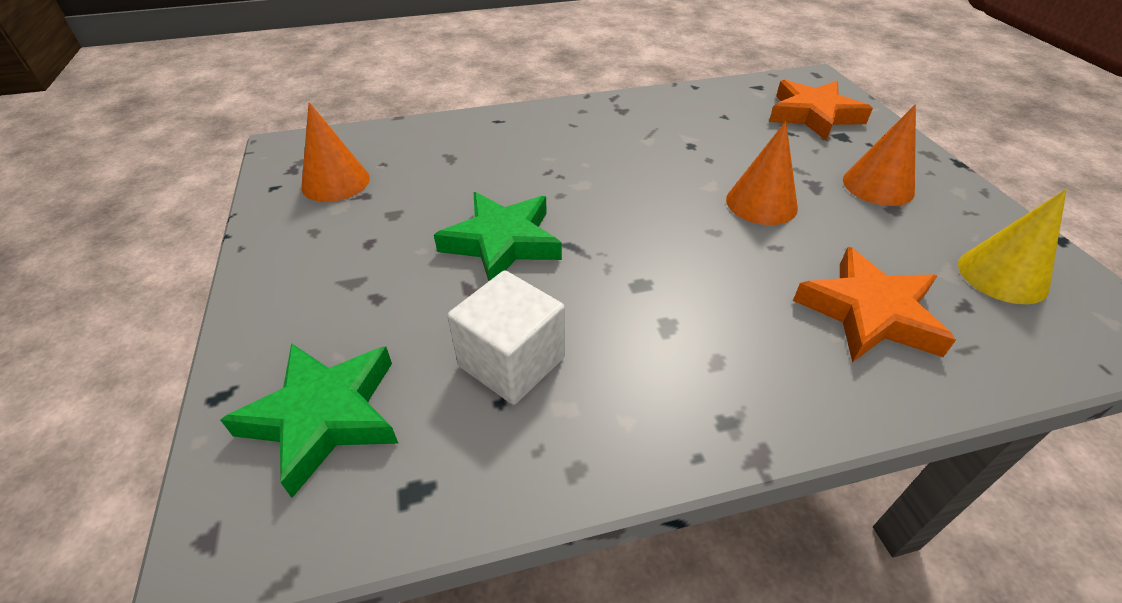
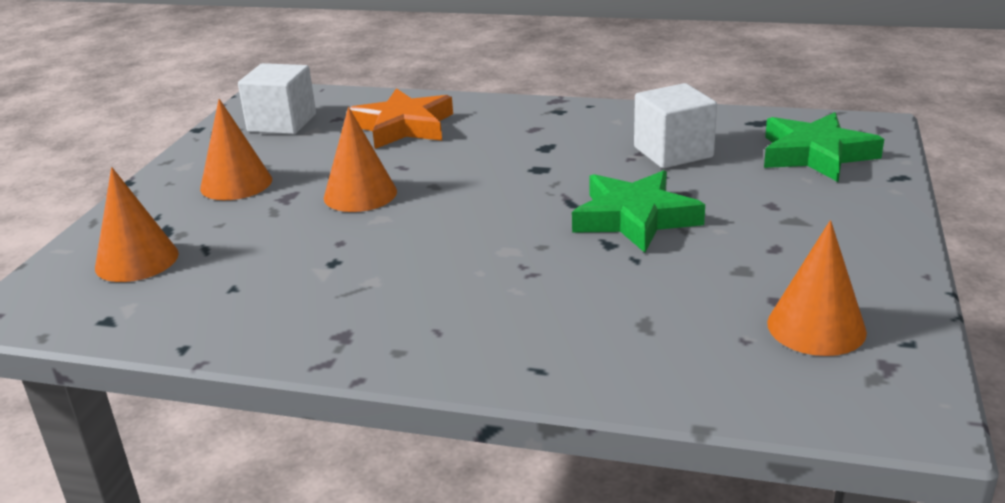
camera: 150 degrees left, 15 degrees down
orange star [769,80,873,141] -> orange cone [95,167,179,282]
yellow cone [958,189,1066,304] -> white cube [238,63,316,135]

